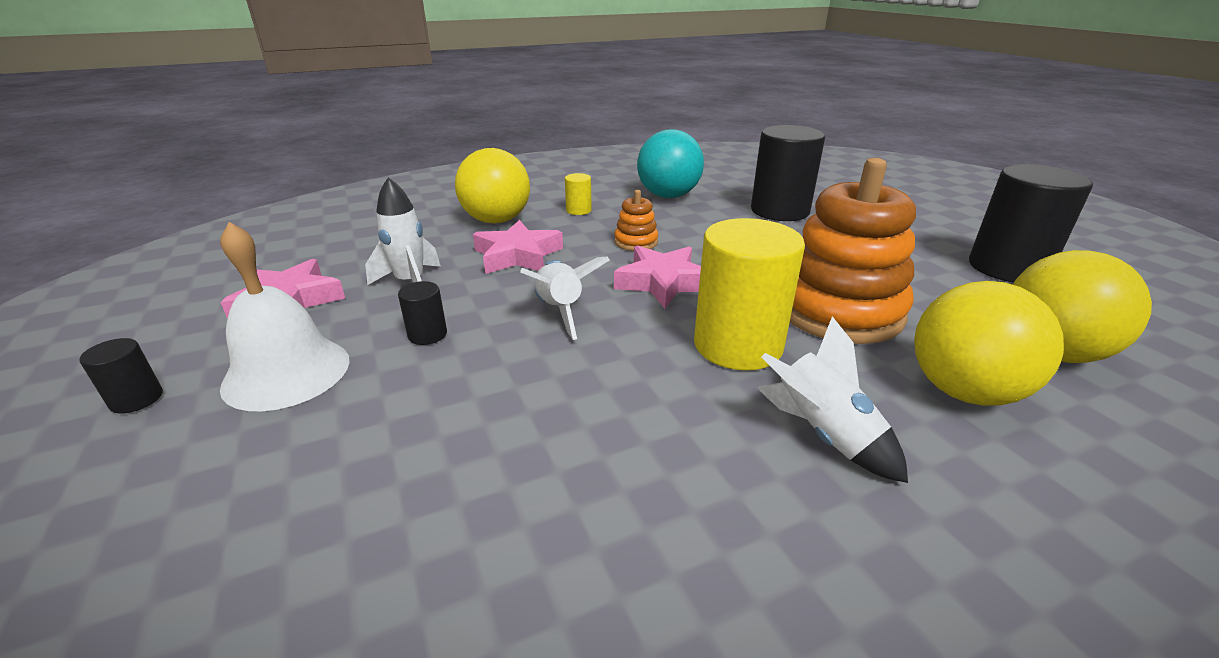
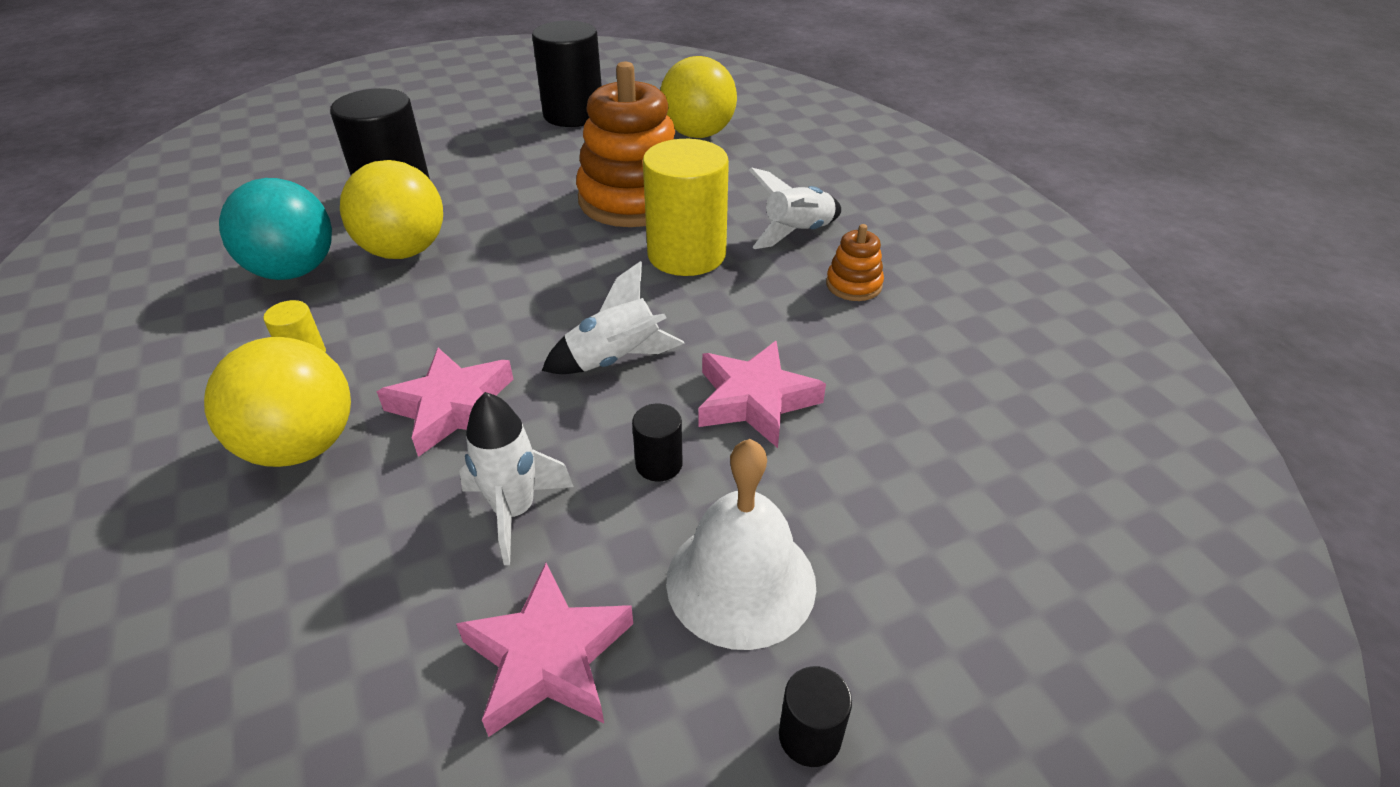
camera: 90 degrees left, 10 degrees up
orange stacking toy [614,190,658,251] -> orange stacking toy moved to [826,224,884,301]
pink star [614,245,701,308] -> pink star moved to [699,341,826,448]
yellow ball [914,281,1064,406] -> yellow ball moved to [340,160,443,259]

